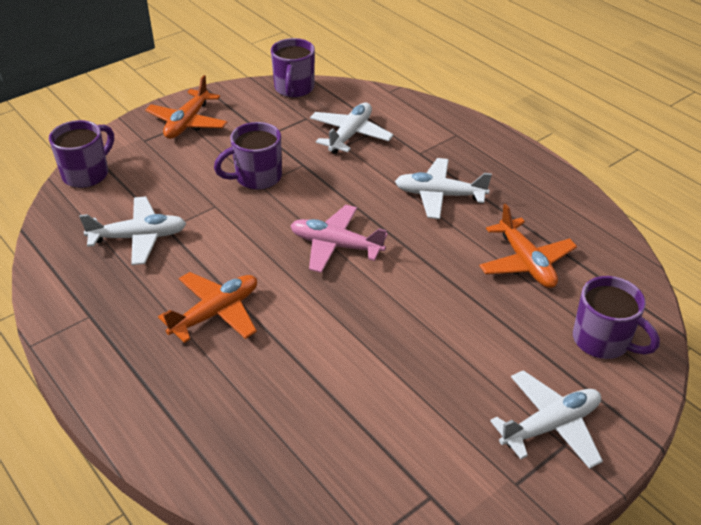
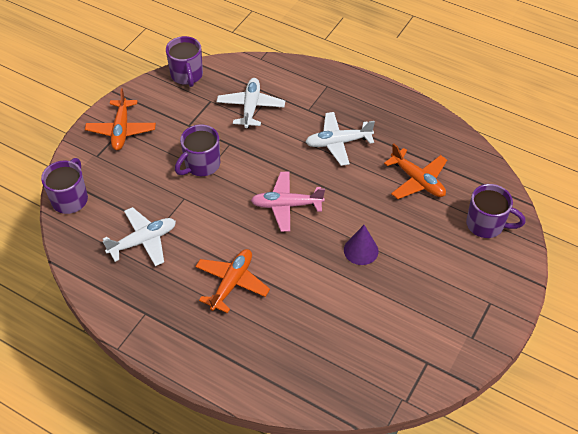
camera: 20 degrees left, 10 degrees up
white plane [490,370,603,469] -> none
none -> purple cone [344,225,378,265]

